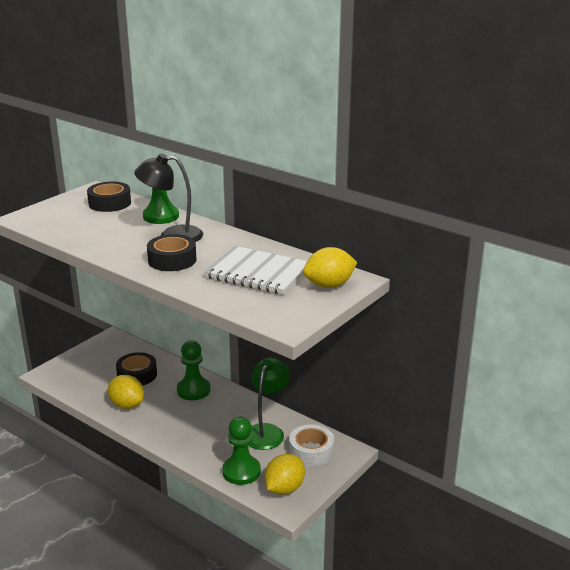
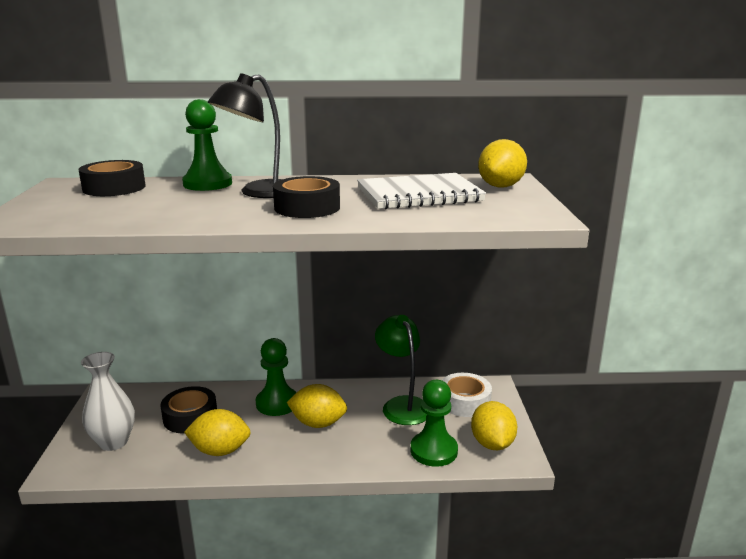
camera: 40 degrees left, 5 degrees down
none -> white vase [81,352,135,451]
none -> yellow lemon [287,384,347,428]

